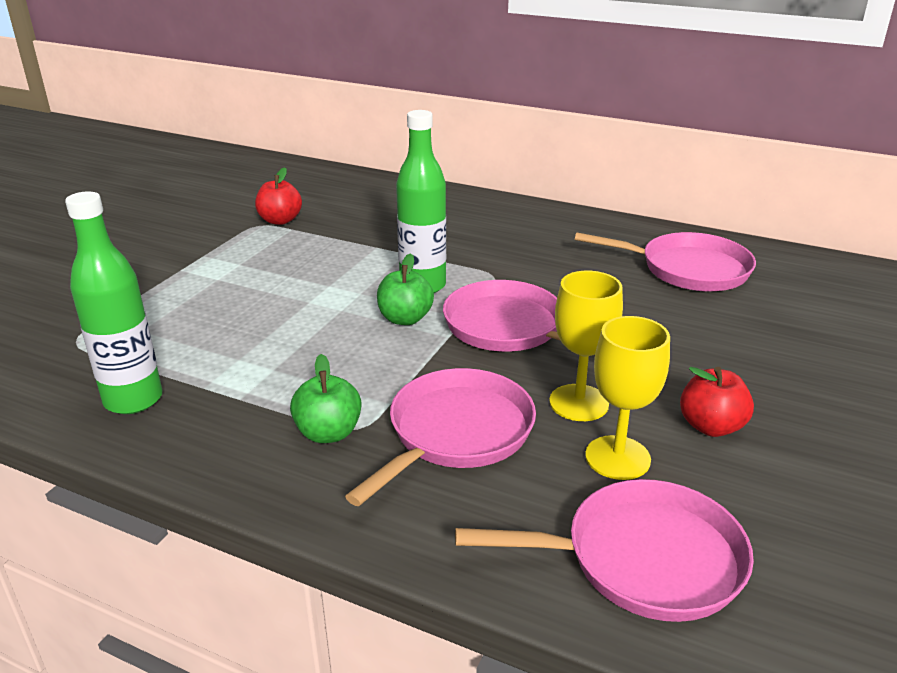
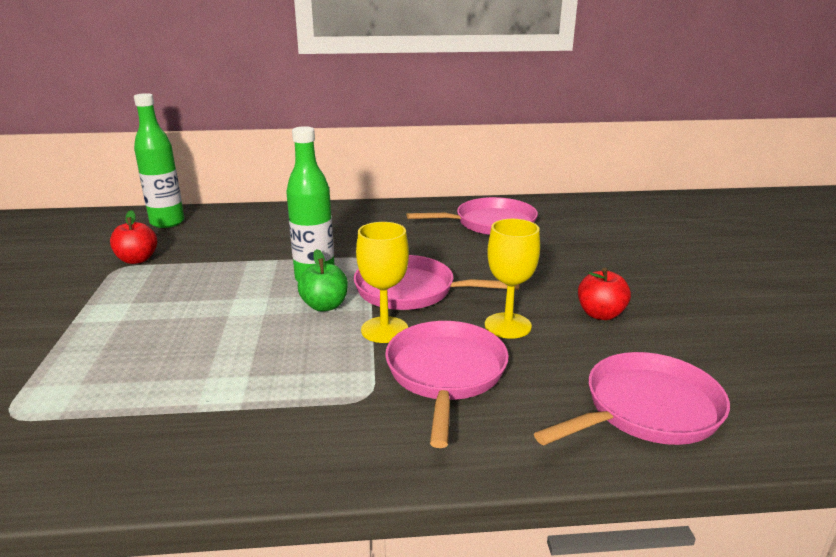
camera: 30 degrees left, 5 degrees down
green bottle [65,191,163,414] -> green bottle moved to [134,93,184,228]
green apple [290,354,361,443] -> none
yellow goblet [585,316,670,480] -> yellow goblet moved to [356,222,409,343]

